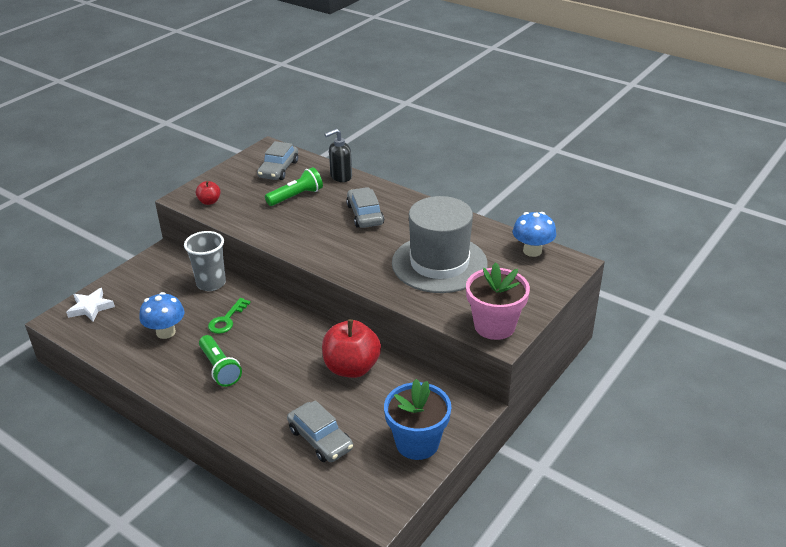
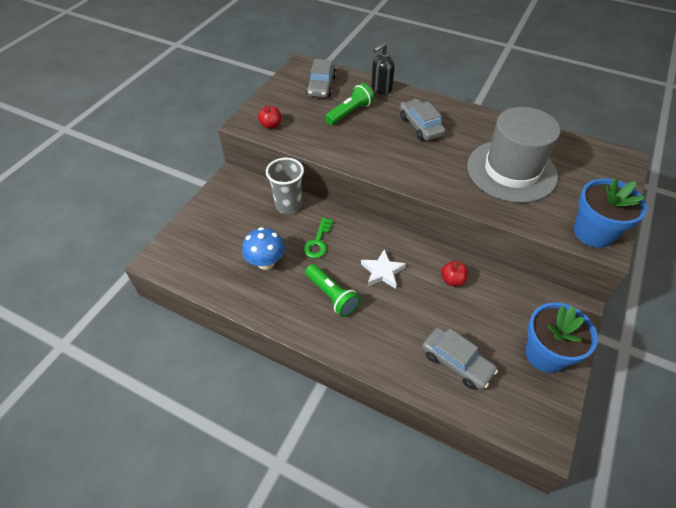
camera: 10 degrees left, 15 degrees up
white star [66,288,115,322] -> white star moved to [361,249,406,289]
red apple [322,319,381,378] -> red apple [441,261,468,286], size x0.49
pink flower pot [466,262,530,340] -> blue flower pot [574,177,647,248]
blue mushroom [513,212,556,257] -> none

